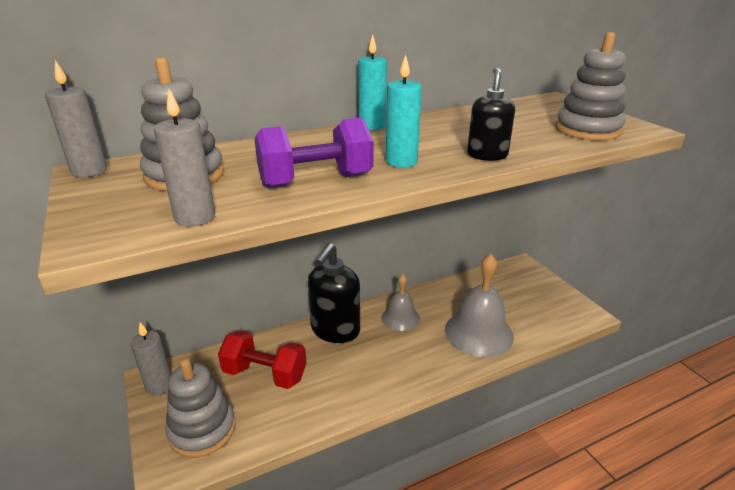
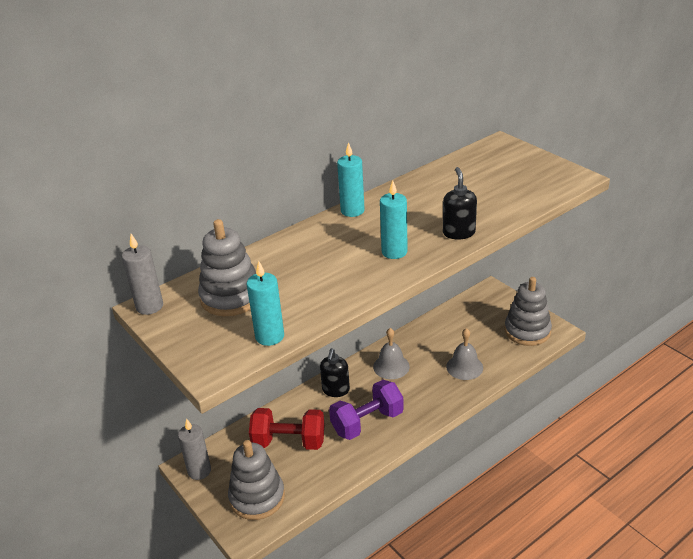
camera: 10 degrees left, 5 degrees up
grey candle [153,89,215,226] -> turquoise candle [247,261,284,346]
purple dumbbell [254,117,374,188] -> purple dumbbell moved to [329,380,404,440]
black soap dispenser [308,243,360,343] -> black soap dispenser [320,348,350,397], size x0.59
grey bell [445,254,514,357] -> grey bell [446,328,483,380], size x0.59
grey stacking toy [556,32,626,140] -> grey stacking toy moved to [505,277,552,346]

